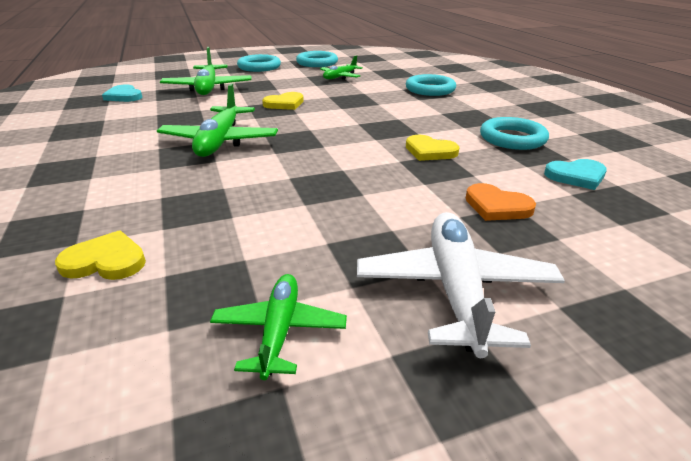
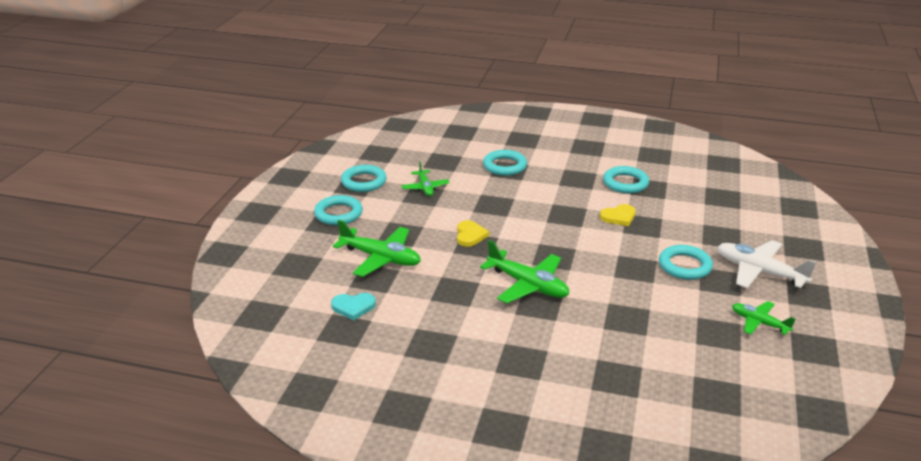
camera: 55 degrees left, 0 degrees up
yellow heart [55,231,146,280] -> none
orange heart [466,183,536,221] -> none
turquoise heart [544,159,607,190] -> none
none -> turquoise ring [659,245,713,280]

